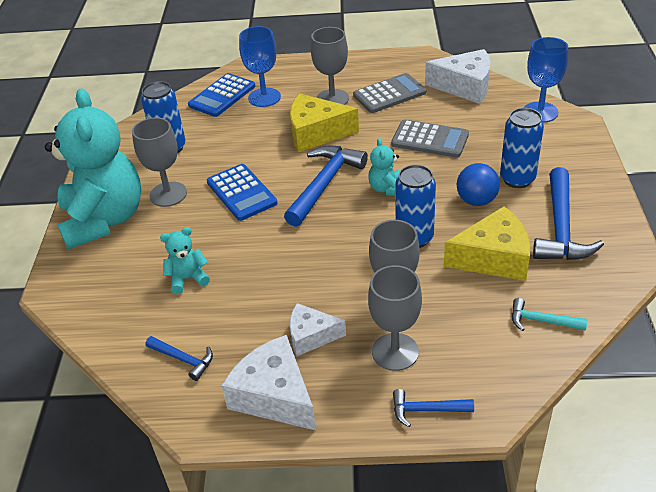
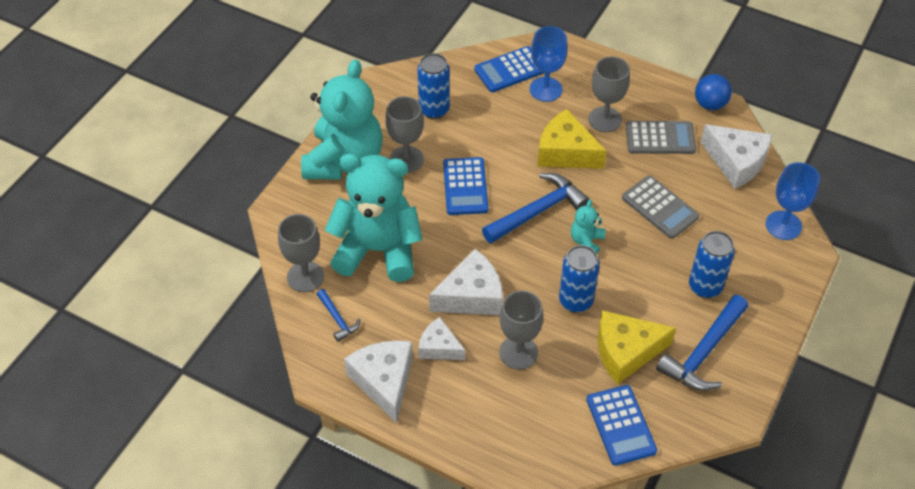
camera: 25 degrees right, 10 degrees up
turquoise teddy bear [160,227,210,294] -> turquoise teddy bear [325,154,423,282], size x2.42
grey goblet [368,265,422,371] -> grey goblet moved to [278,214,324,292]
blue hammer [393,389,474,427] -> none
yellow cheese [444,206,530,281] -> yellow cheese turned 150 degrees clockwise [598,310,676,384]
blue ball [457,163,500,206] -> blue ball moved to [695,74,732,110]
turquoise hammer [512,298,587,331] -> blue calculator [586,385,657,466]
none -> white cheese [429,249,503,315]

